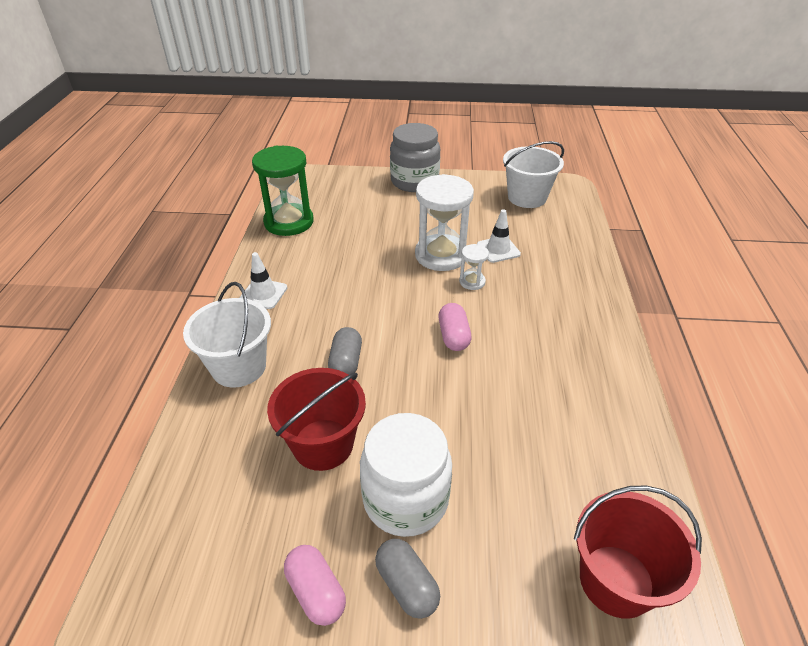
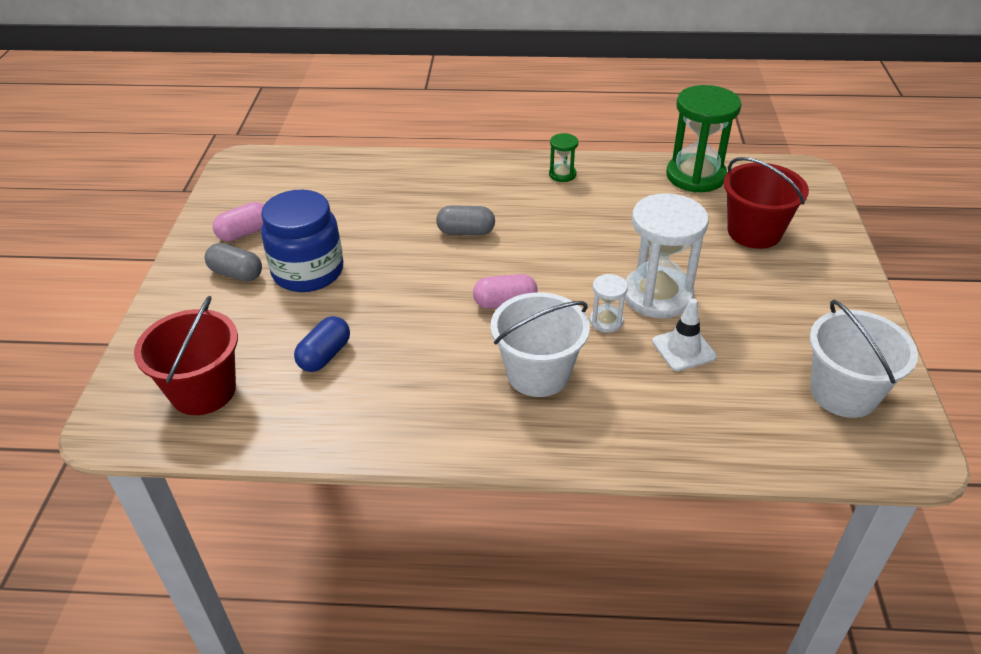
camera: 90 degrees right, 0 degrees up
white bucket [183,282,271,388] -> white bucket moved to [491,292,590,397]
white traffic cone [239,252,287,309] -> green hourglass [549,133,578,182]
red bucket [267,368,366,471] -> red bucket moved to [723,157,809,249]
white jar [360,413,452,537] -> blue jar [261,190,343,292]
grey capsule [375,539,440,619] -> grey capsule turned 60 degrees clockwise [205,243,262,282]
grey jar [390,123,440,192] -> none
none -> blue capsule [294,316,350,372]

